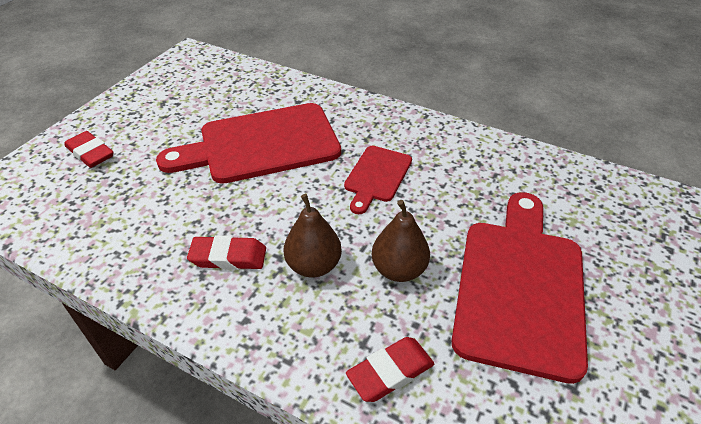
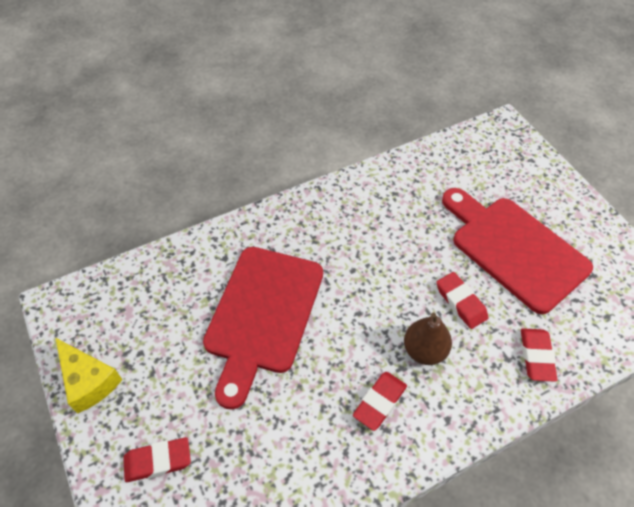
camera: 55 degrees left, 10 degrees up
red cutting board [344,146,412,214] -> none
brown pear [372,200,430,282] -> red eraser [437,272,488,329]
none -> yellow cheese [55,338,122,414]

